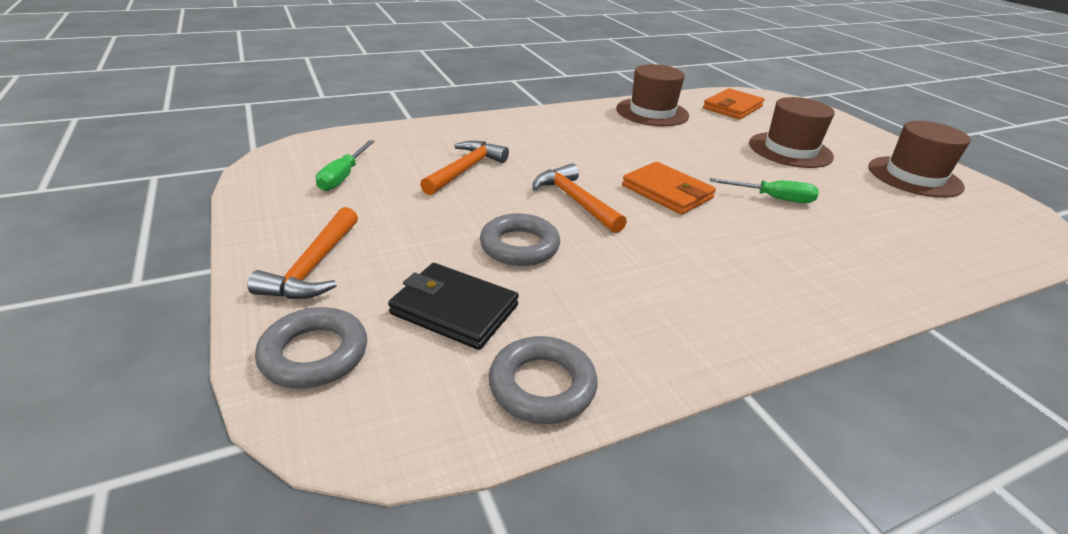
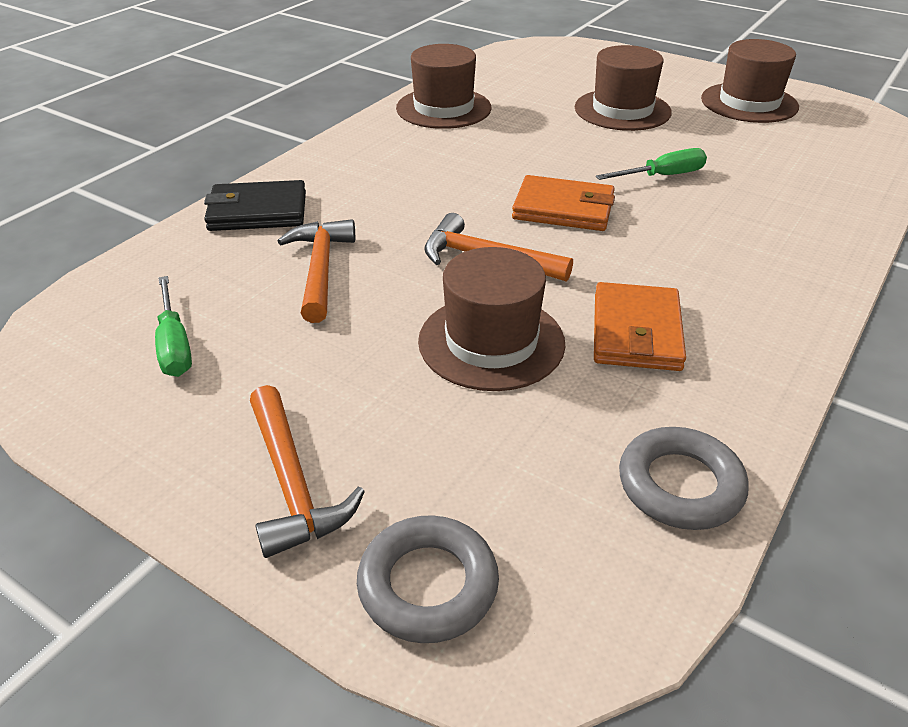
camera: 30 degrees left, 5 degrees up
black wallet [388,263,519,350] -> black wallet moved to [204,180,306,231]
grey ring [480,213,560,266] -> brown hat [418,247,565,391]
orange wallet [703,88,765,119] -> orange wallet moved to [594,282,686,371]

